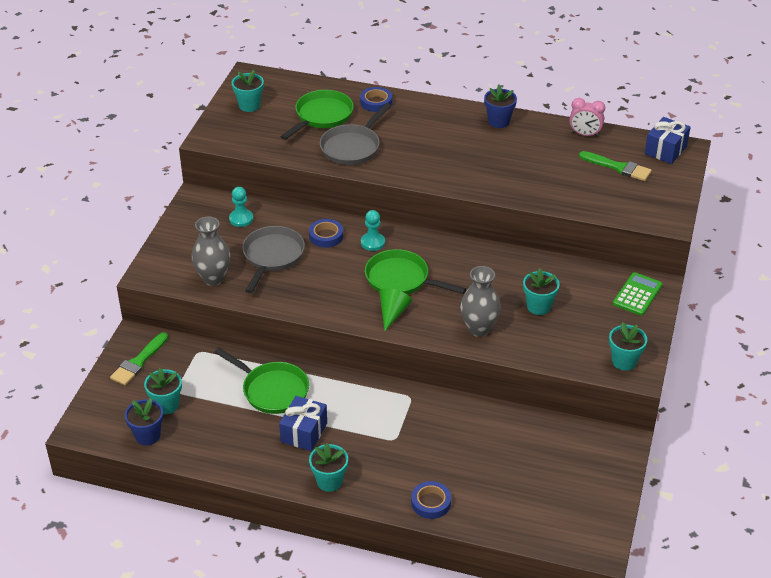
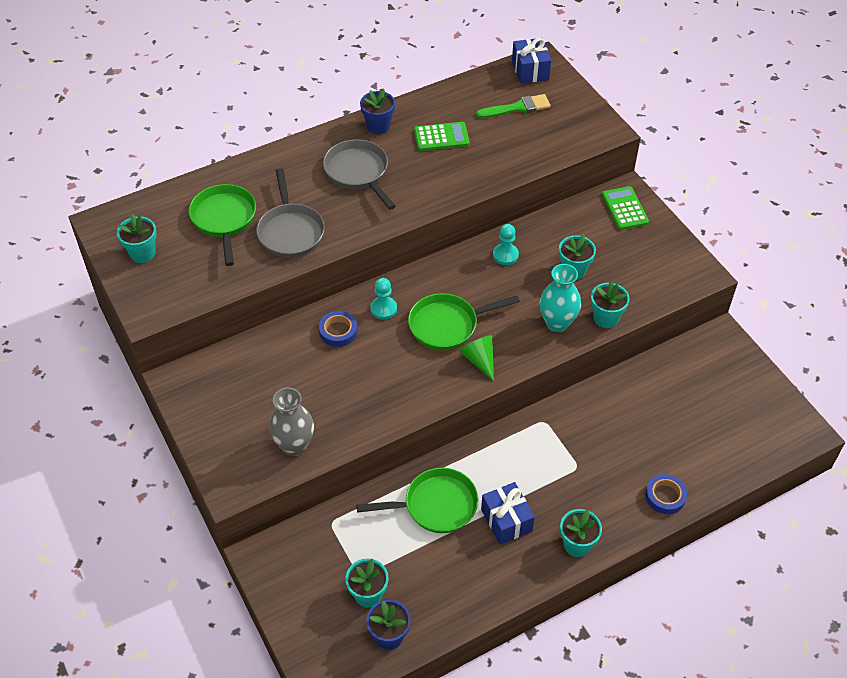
camera: 45 degrees left, 10 degrees up
green brush [110,332,168,386] -> none
turquoise pawn [229,187,253,227] -> turquoise pawn moved to [493,224,519,265]
grey pan [242,226,305,293] -> grey pan moved to [323,139,396,210]
blue tape [360,87,392,112] -> none
grey vase [460,266,500,337] -> turquoise vase [540,264,581,332]
pink clock [569,98,605,137] -> none
turquoise flower pot [609,322,647,371] -> turquoise flower pot moved to [591,281,629,328]
none -> green calculator [414,122,470,151]

